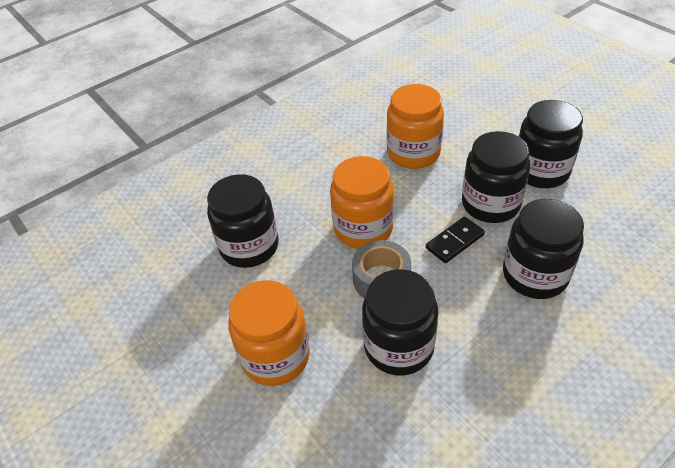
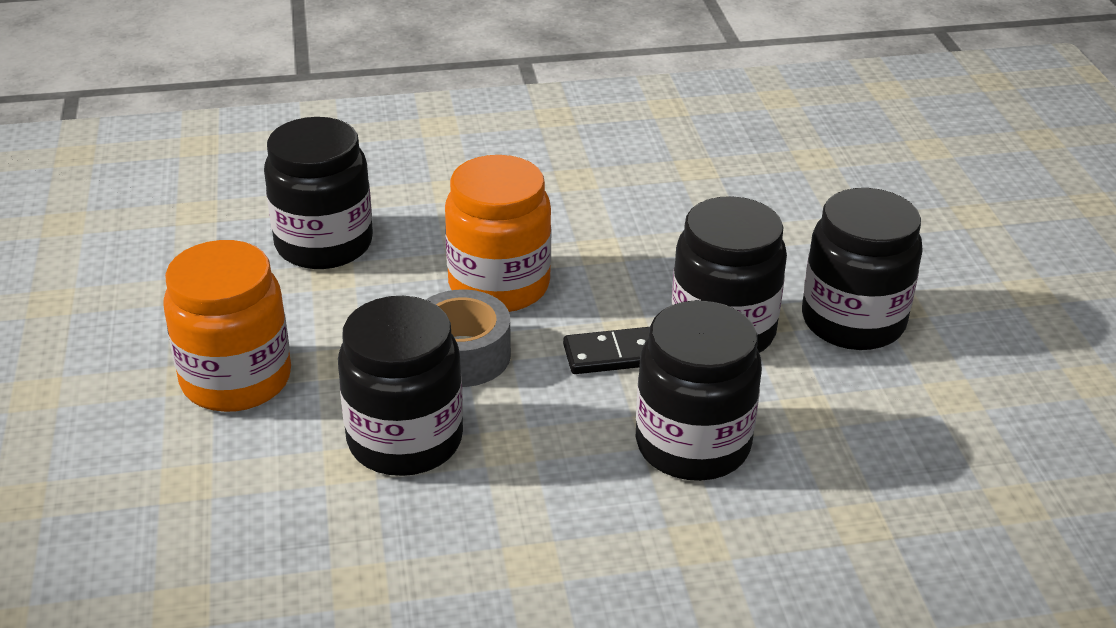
camera: 25 degrees right, 10 degrees down
orange jar [387,84,444,169] -> none

